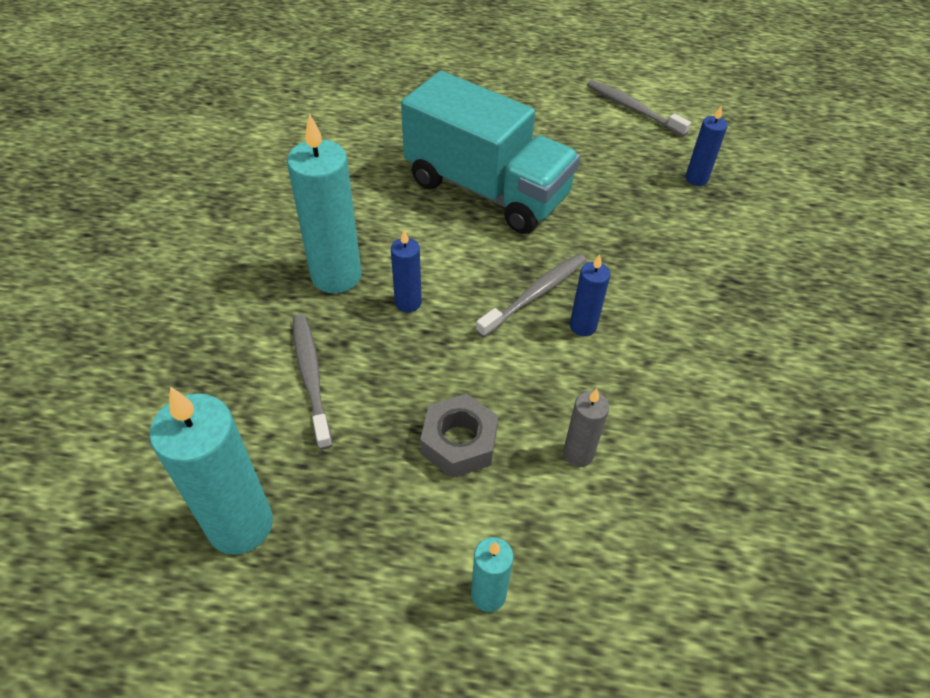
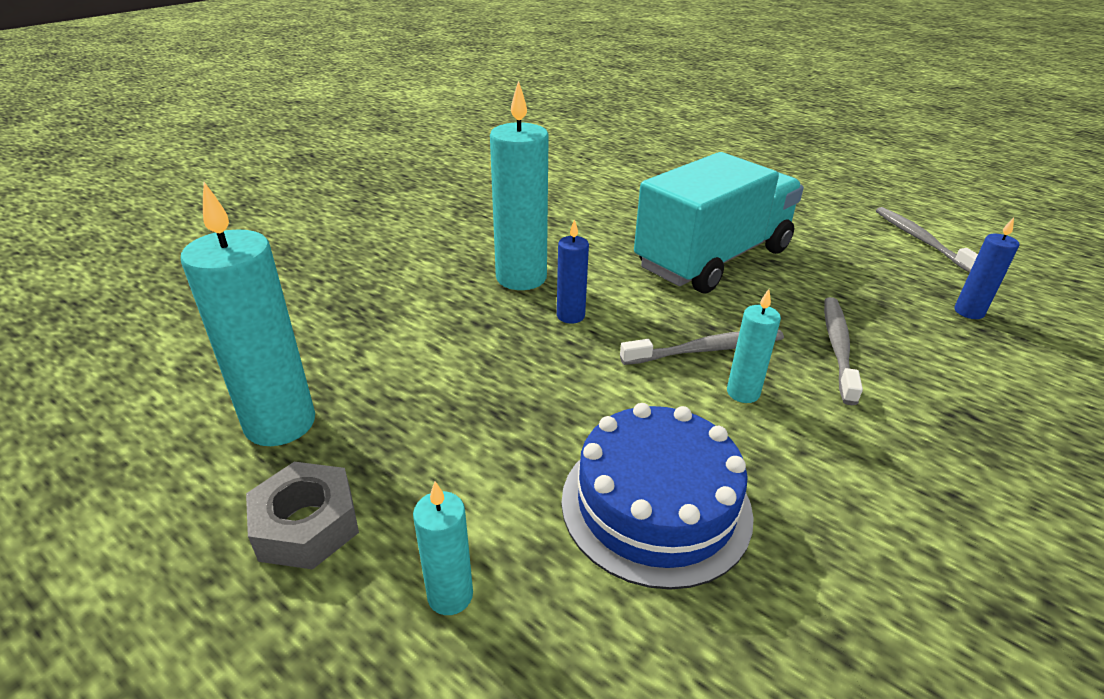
camera: 30 degrees right, 15 degrees down
grey toothbrush [293,314,332,450] -> grey toothbrush moved to [824,297,863,405]
turquoise truck [401,71,580,234] -> turquoise truck turned 105 degrees counterclockwise [634,152,804,293]
grey nut [420,394,498,478] -> grey nut moved to [246,462,359,570]
grey candle [563,389,609,467] -> blue cake [561,403,754,590]
blue candle [570,254,610,336] -> turquoise candle [727,289,781,403]

